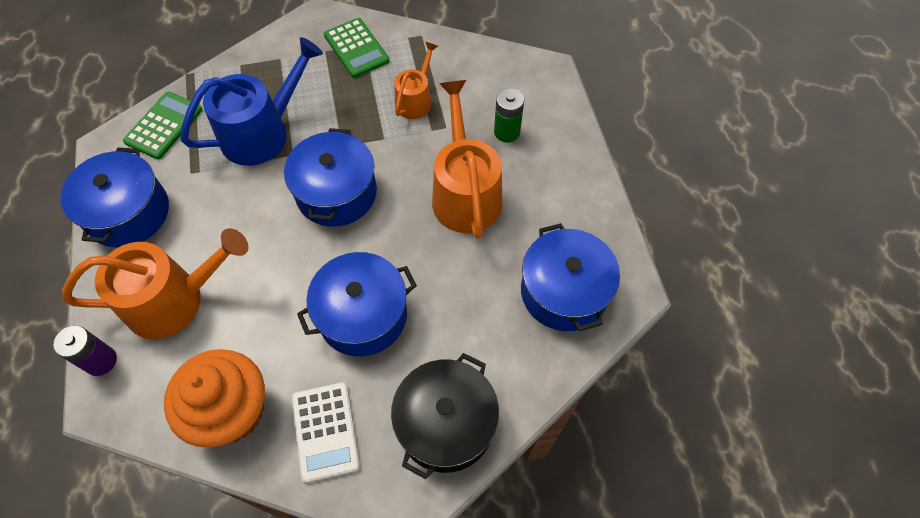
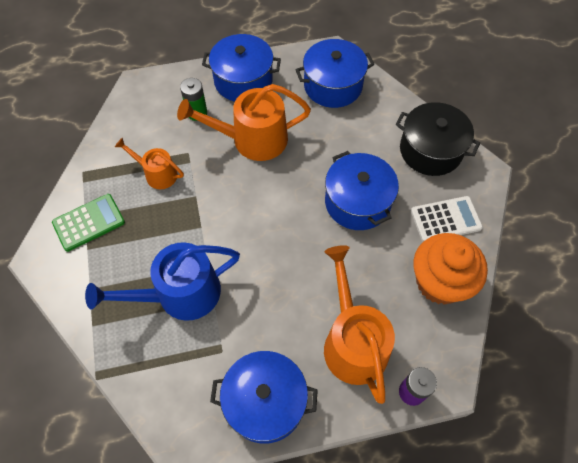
camera: 90 degrees left, 0 degrees up
green calculator [123,91,202,159] -> none
blue watering can [180,37,323,166] -> blue watering can turned 75 degrees counterclockwise [85,242,240,321]
blue pot [284,128,377,227] -> blue pot moved to [202,34,281,102]

